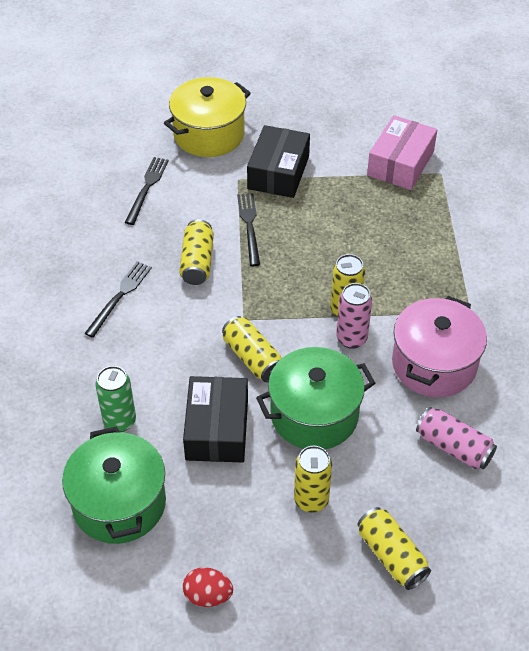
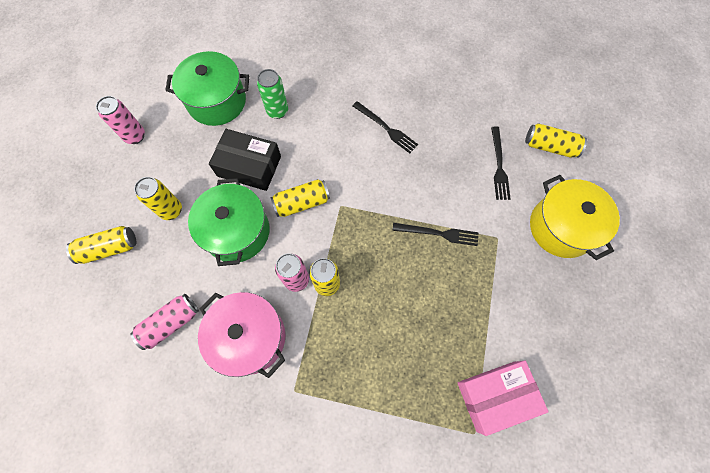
camera: 105 degrees right, 20 degrees up
black fork [125,157,169,225] -> black fork turned 60 degrees clockwise [491,126,511,200]
yellow can [179,219,214,285] -> yellow can moved to [525,123,587,158]
red egg [183,567,233,607] -> pink can [96,96,145,144]
black box [247,125,310,198] -> none
pink box [367,115,437,190] -> pink box turned 60 degrees counterclockwise [458,361,549,436]

